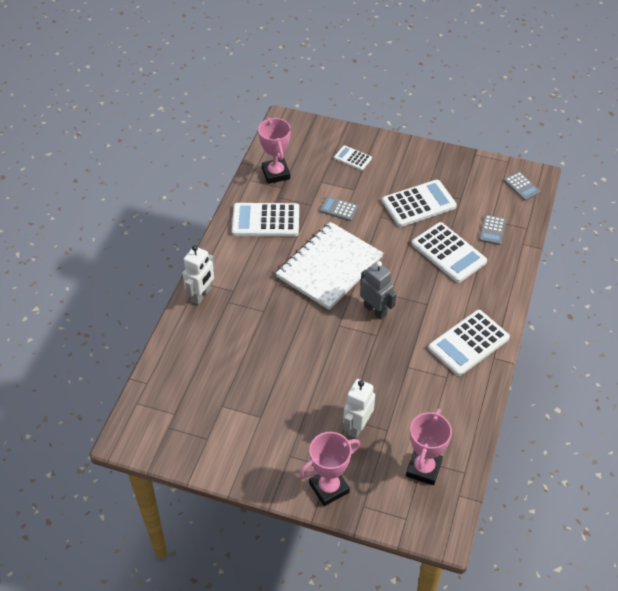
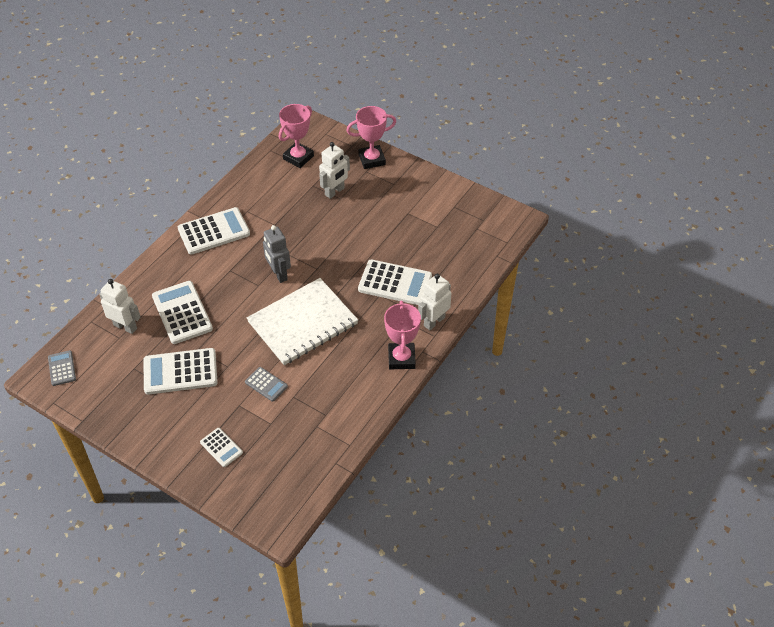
camera: 165 degrees left, 0 degrees up
white calculator [232,203,299,236] -> white calculator moved to [358,259,432,305]
pink trophy [258,117,291,184] -> pink trophy moved to [384,301,421,369]
grey calculator [479,215,506,245] -> white robot [99,279,141,334]

